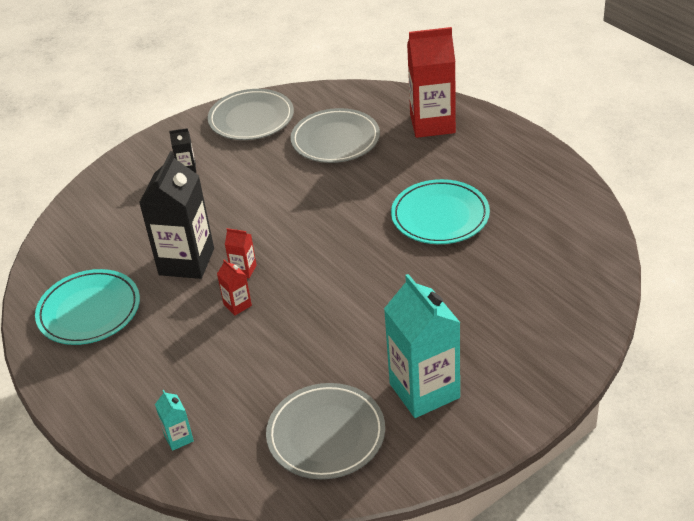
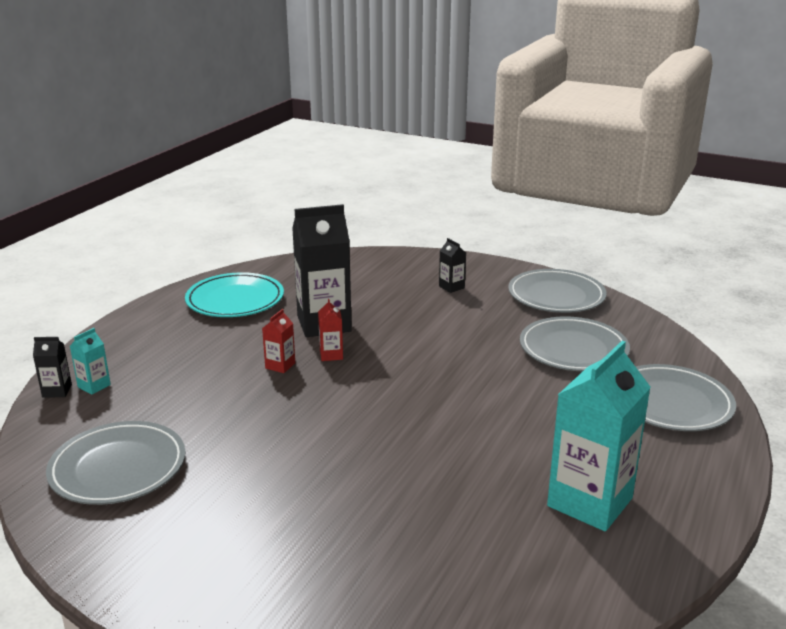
camera: 60 degrees right, 15 degrees down
turquoise carton [384,274,460,418] -> turquoise carton moved to [547,341,651,532]
turquoise plate [391,179,490,244] -> none
red carton [407,27,456,138] -> grey plate [636,364,736,431]
none -> black carton [33,337,72,398]

